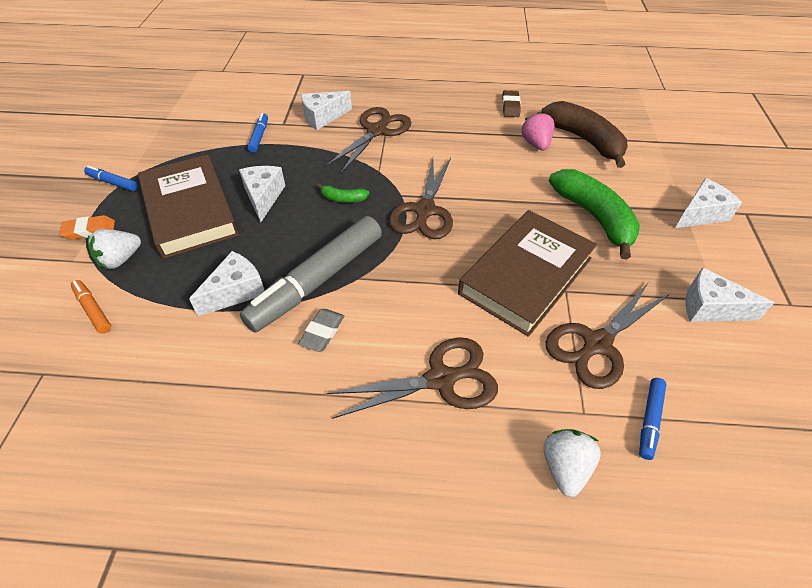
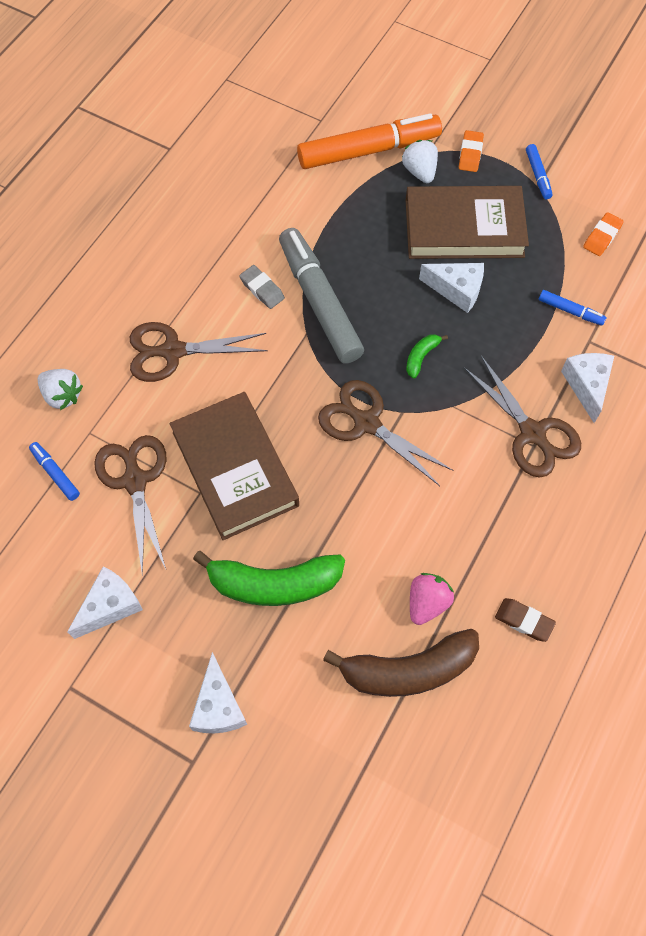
camera: 115 degrees right, 15 degrees up
orange marker [71,280,111,334] -> orange marker [297,113,442,169], size x2.31
blue marker [84,166,138,191] -> blue marker turned 120 degrees clockwise [526,144,553,199]
white cheese [189,251,265,316] -> none
brown scissors [327,337,498,419] -> brown scissors turned 75 degrees clockwise [130,322,268,382]
pink strawberry [521,112,555,151] -> pink strawberry turned 75 degrees counterclockwise [410,573,454,625]
none -> orange eraser [583,212,624,256]

